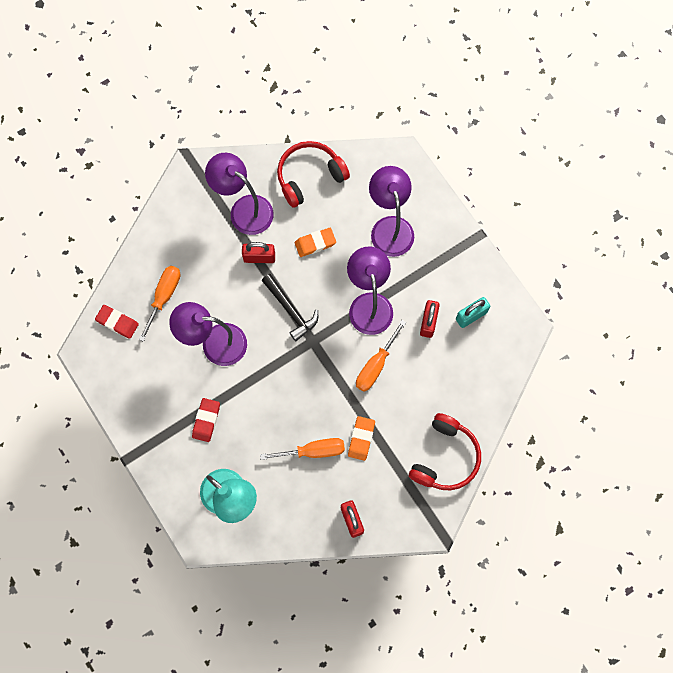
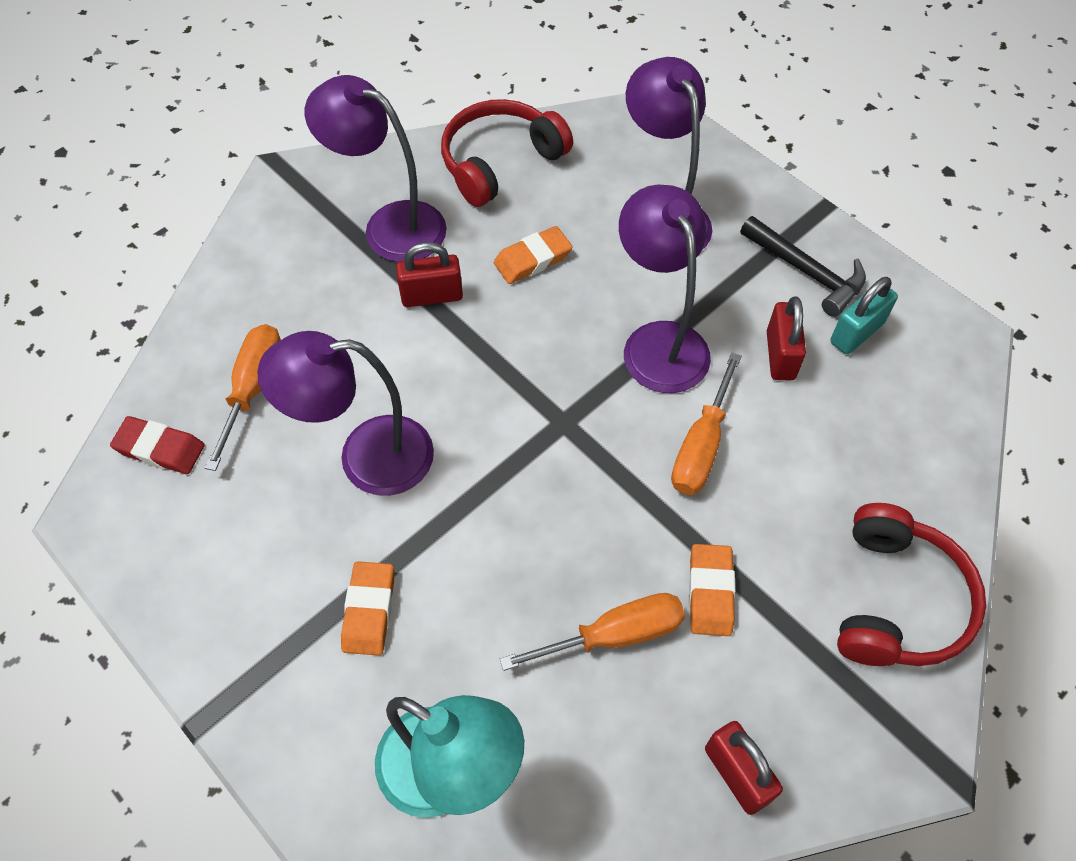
camera: 10 degrees left, 15 degrees down
red eraser [192,398,220,442] -> orange eraser [341,561,394,656]
black hammer [262,274,318,341] -> black hammer moved to [740,216,866,317]

